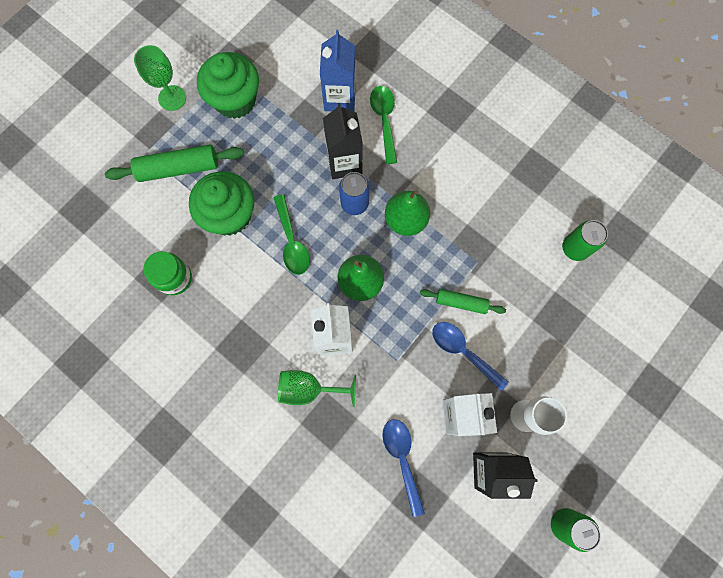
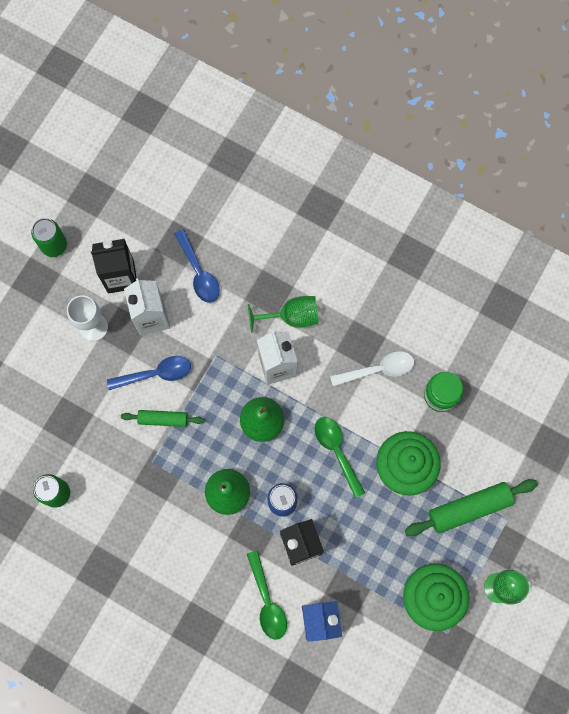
camera: 170 degrees right, 0 degrees up
blue spoon [432,322,509,391] -> blue spoon turned 45 degrees counterclockwise [107,356,191,390]
none -> white spoon [330,351,414,387]

